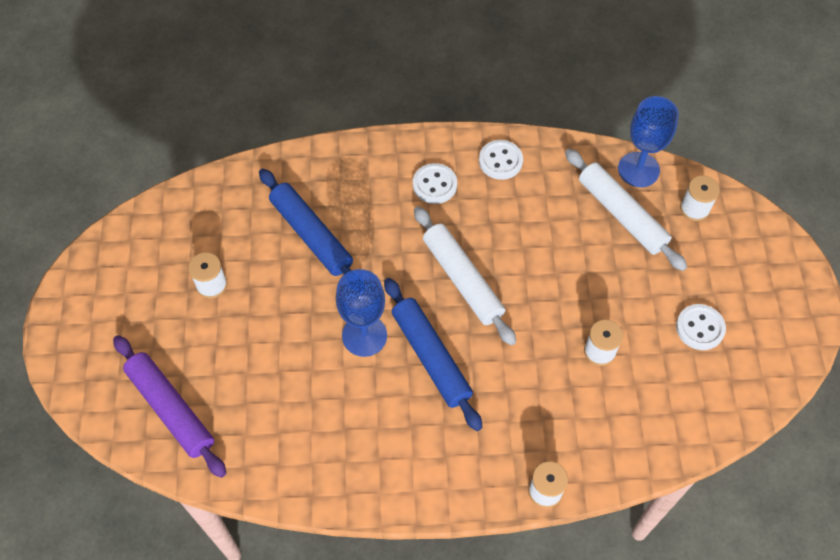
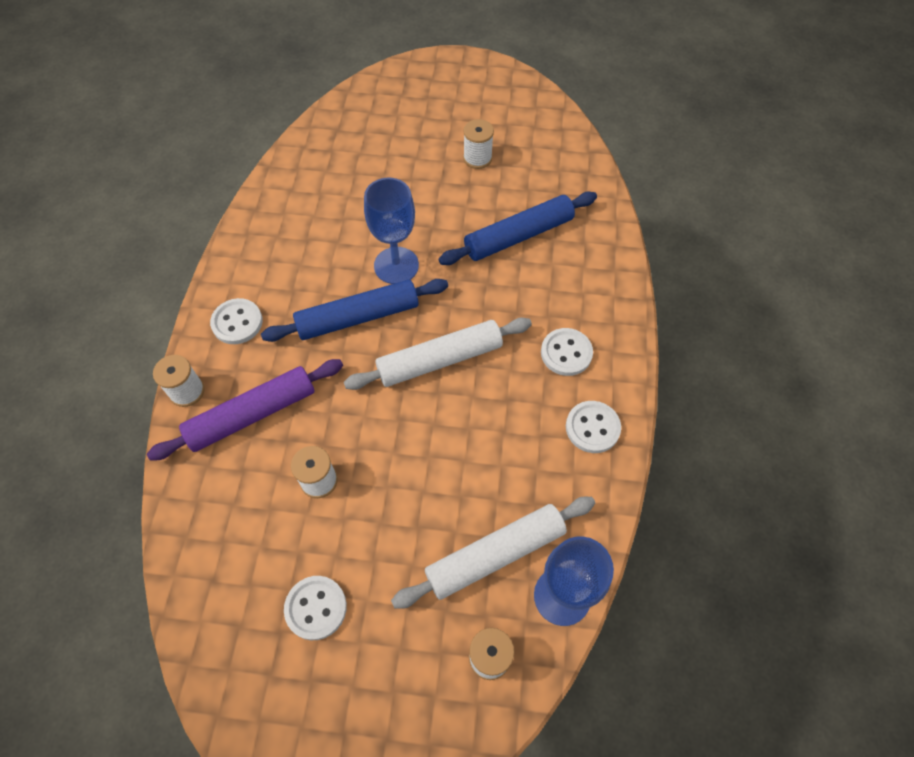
camera: 100 degrees right, 0 degrees up
purple rolling pin [113,335,226,478] -> purple rolling pin moved to [147,359,343,461]
none -> white button [210,298,263,344]

